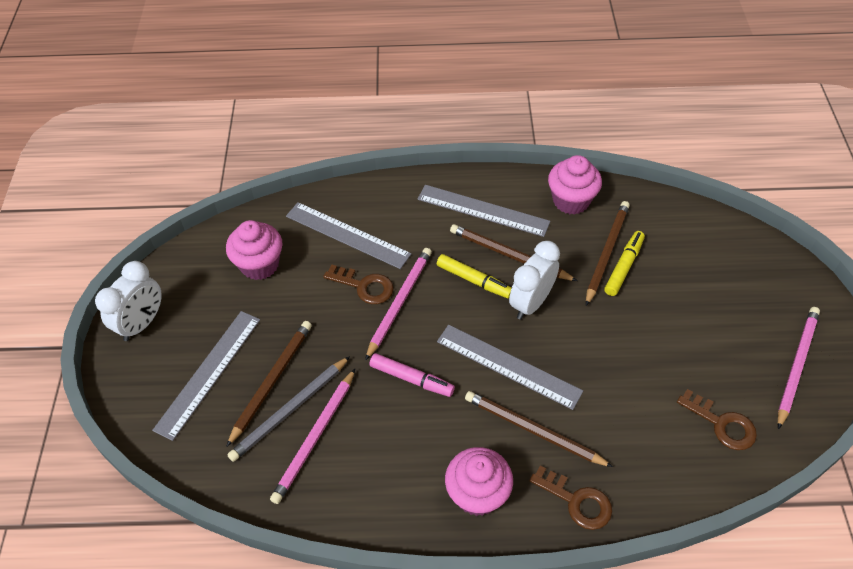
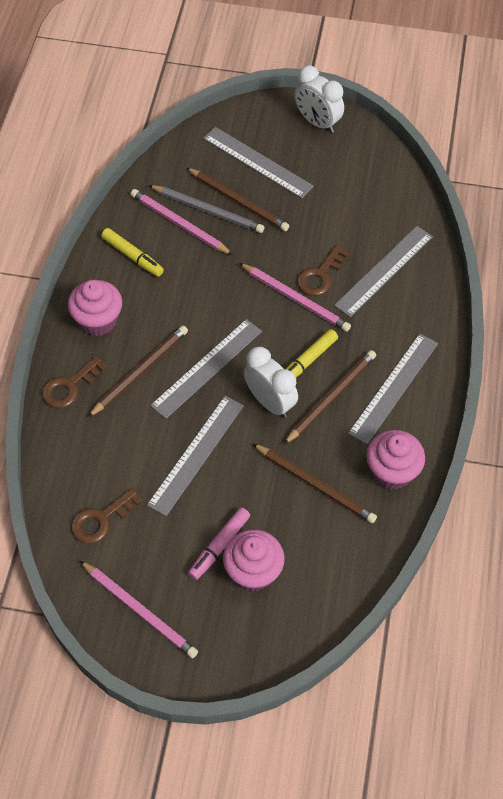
camera: 100 degrees right, 5 degrees up
pink cupcake [226,220,282,280] -> pink cupcake moved to [223,529,285,591]
grey pencil [227,356,350,462] -> grey pencil turned 150 degrees clockwise [149,185,264,233]
pink marker [369,353,455,397] -> pink marker moved to [188,507,250,580]
yellow marker [604,231,645,296] -> yellow marker moved to [101,228,164,277]
none -> grey ruler [147,396,244,516]

